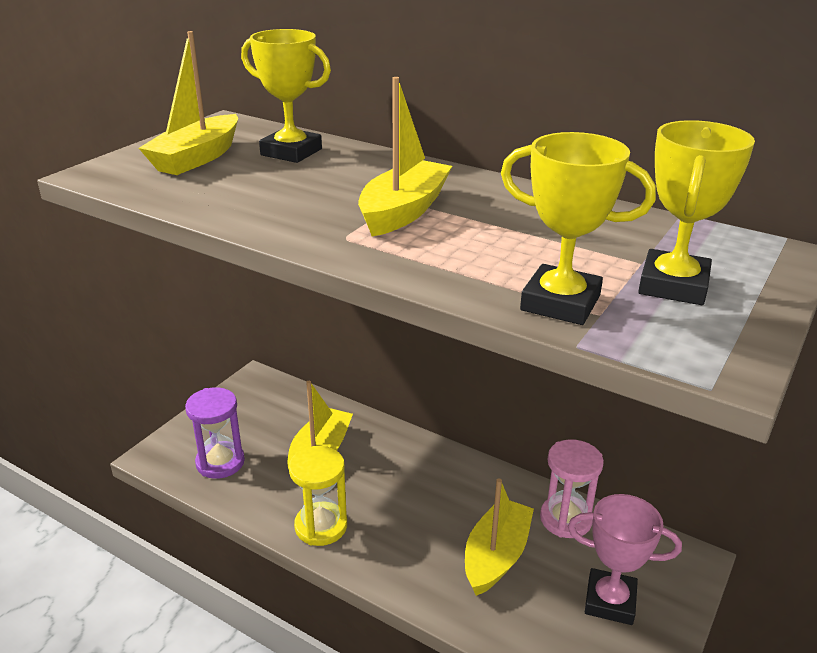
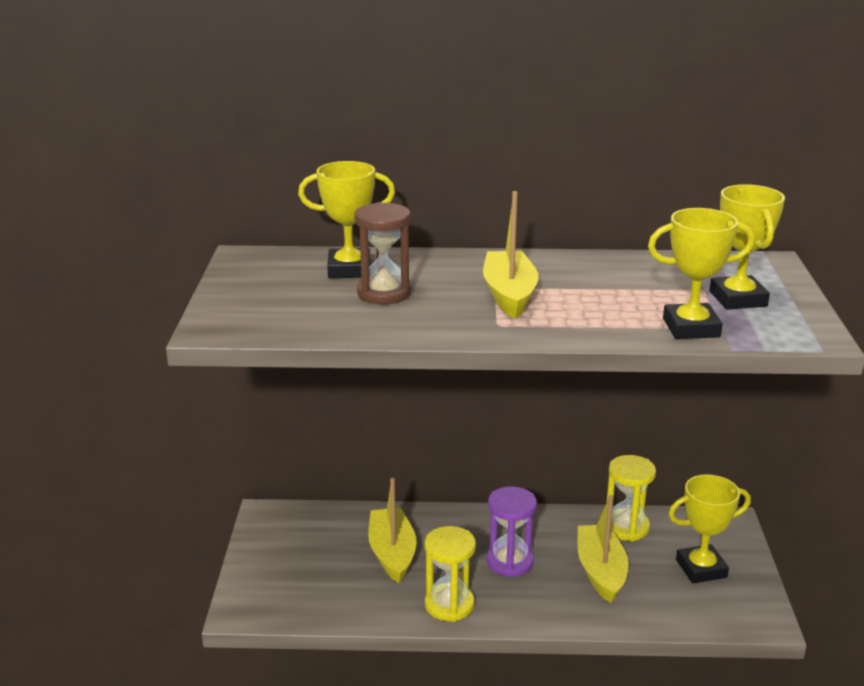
camera: 30 degrees left, 5 degrees down
yellow boat [139,31,238,175] -> none
purple hourglass [185,387,245,479] -> purple hourglass moved to [486,486,537,577]
pink hourglass [540,439,604,538] -> yellow hourglass [607,455,656,541]
pink trophy [568,494,682,625] -> yellow trophy [669,474,751,583]
none -> brown hourglass [355,202,411,304]

